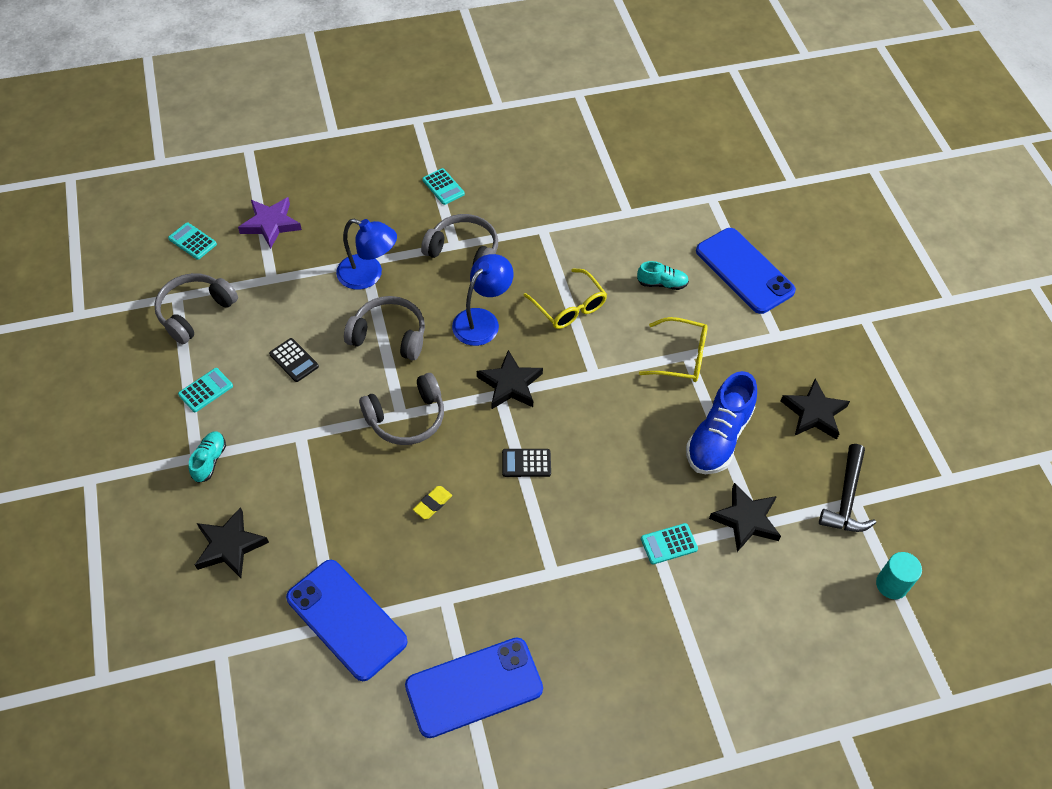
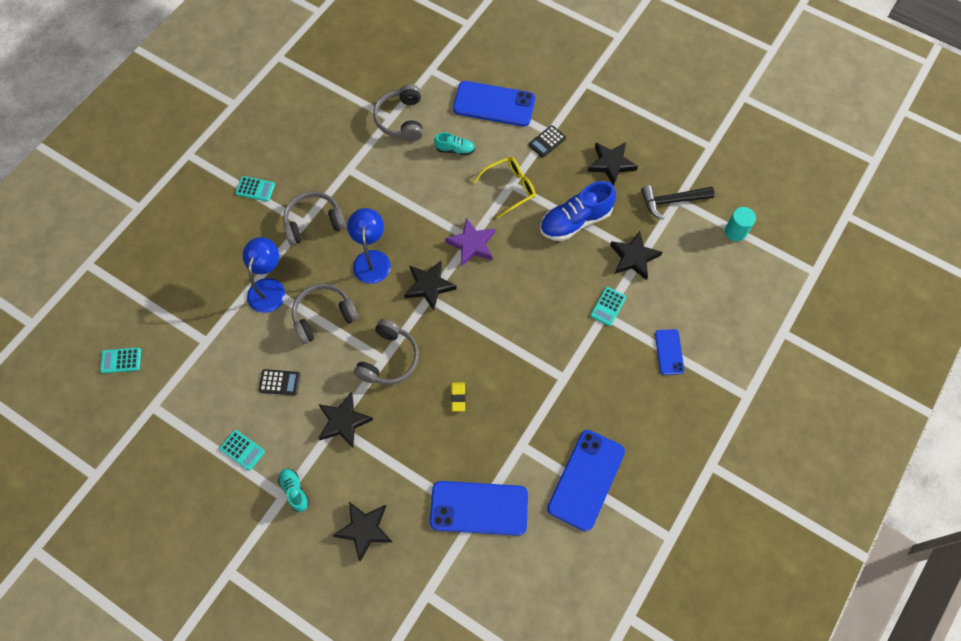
camera: 40 degrees left, 10 degrees up
grey headphones [154,273,238,344] -> grey headphones moved to [373,84,423,141]
turquoise calculator [178,368,233,412] -> turquoise calculator turned 120 degrees clockwise [220,430,265,471]
purple star [238,197,302,249] -> purple star moved to [445,218,495,267]
blue lamp [336,219,397,290] -> blue lamp turned 60 degrees counterclockwise [243,237,285,313]
black calculator [502,449,551,477] -> black calculator moved to [529,125,566,158]
yellow glasses [523,268,607,329] -> none
turquoise shoe [637,261,689,290] -> turquoise shoe turned 45 degrees clockwise [434,132,475,156]
blue shoe [686,371,757,474] -> blue shoe turned 75 degrees clockwise [540,181,616,241]
black hammer [819,444,876,532] -> black hammer turned 105 degrees clockwise [641,185,715,220]
none -> black star [318,393,373,448]
none -> blue phone [655,329,684,375]

